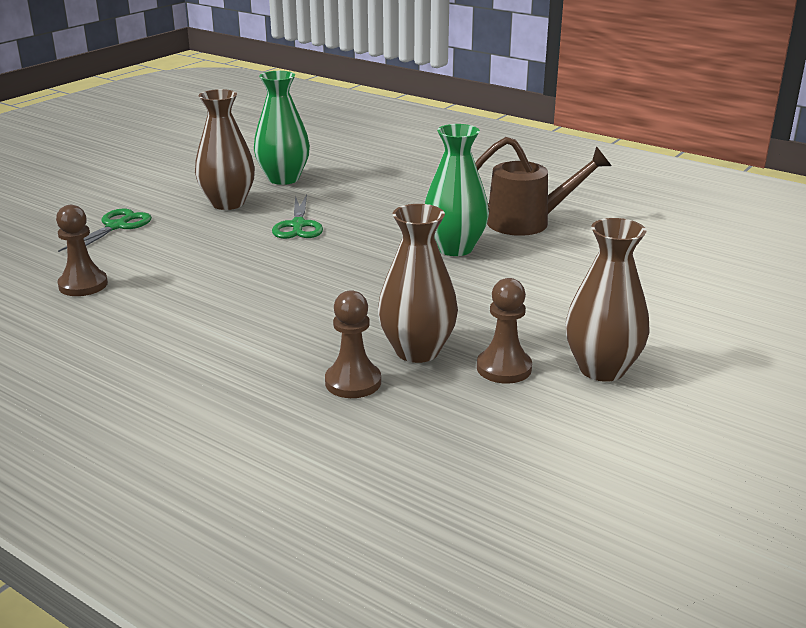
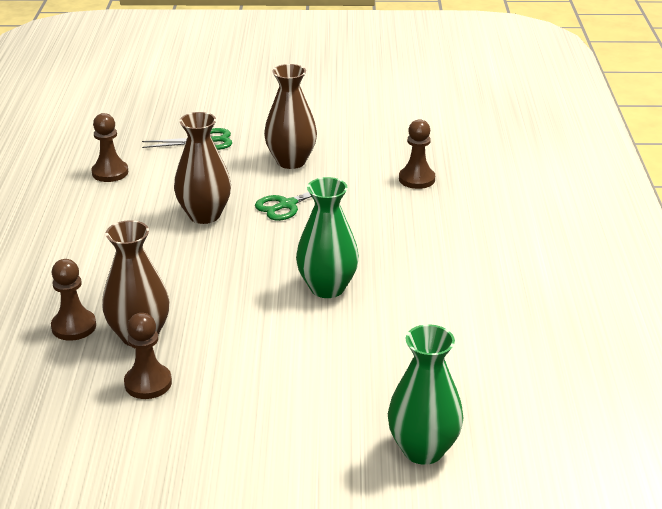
camera: 55 degrees right, 5 degrees up
green vase [254,71,310,185] -> green vase moved to [388,324,463,465]
brown watering can [475,137,612,236] -> none
brown vase [565,218,649,382] -> brown vase moved to [174,112,231,224]
none -> brown pawn [399,119,435,189]

